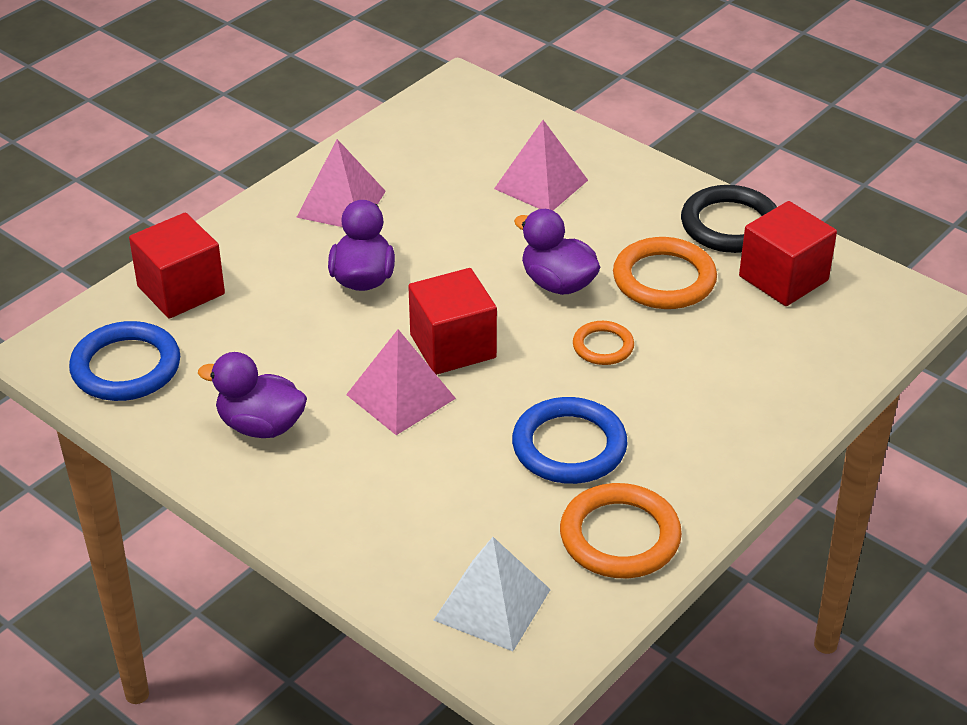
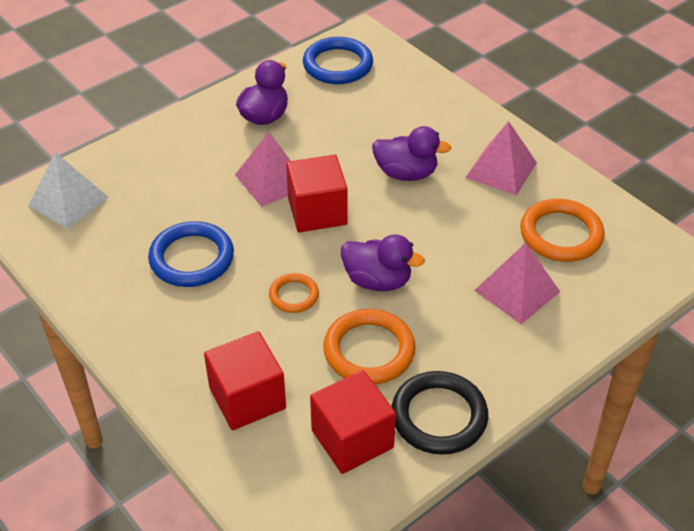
camera: 100 degrees right, 5 degrees up
red cube [129,212,225,319] -> red cube moved to [204,331,286,430]
purple duck [514,209,600,295] -> purple duck turned 60 degrees clockwise [340,235,425,291]
orange ring [560,483,682,578] -> orange ring moved to [520,199,604,262]

